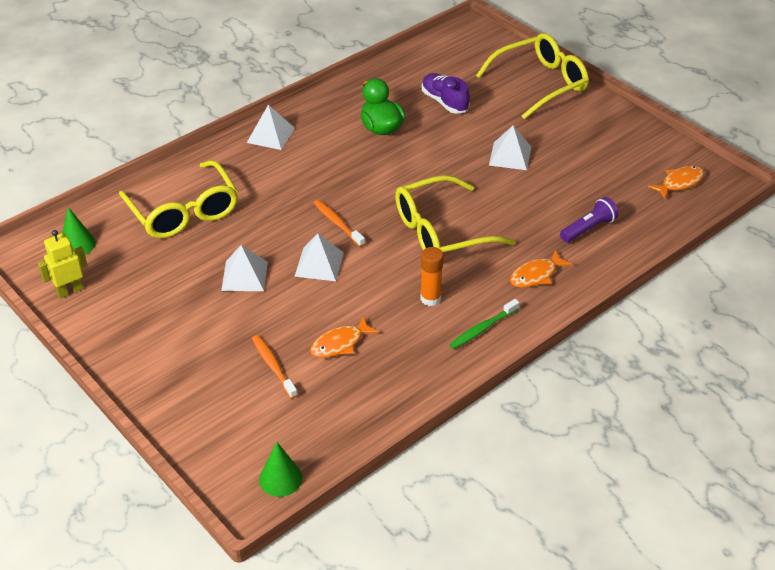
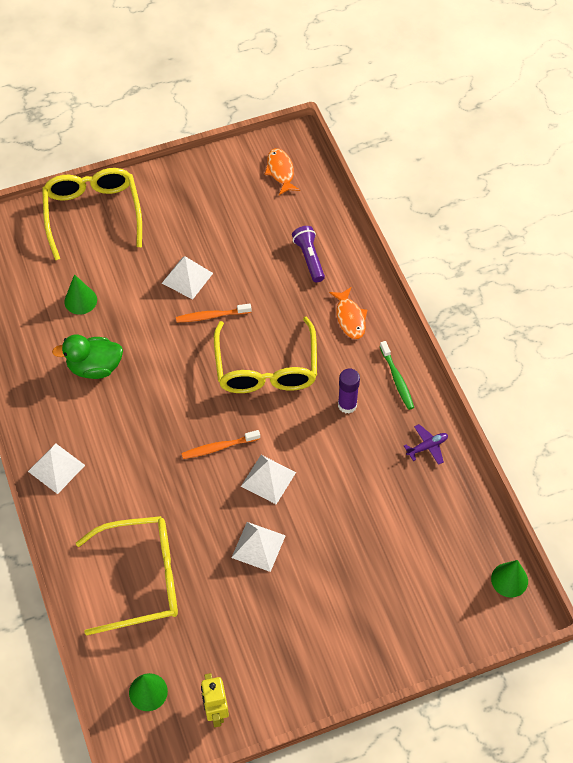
camera: 70 degrees left, 15 degrees up
orange toothbrush [252,335,298,399] -> orange toothbrush moved to [176,304,252,323]
orange fish [310,316,379,358] -> none
orange glue stick [420,247,444,306] -> purple glue stick [338,369,360,414]
purple shoe [422,73,470,114] -> green cone [64,274,97,315]
none -> purple plane [404,424,448,465]

